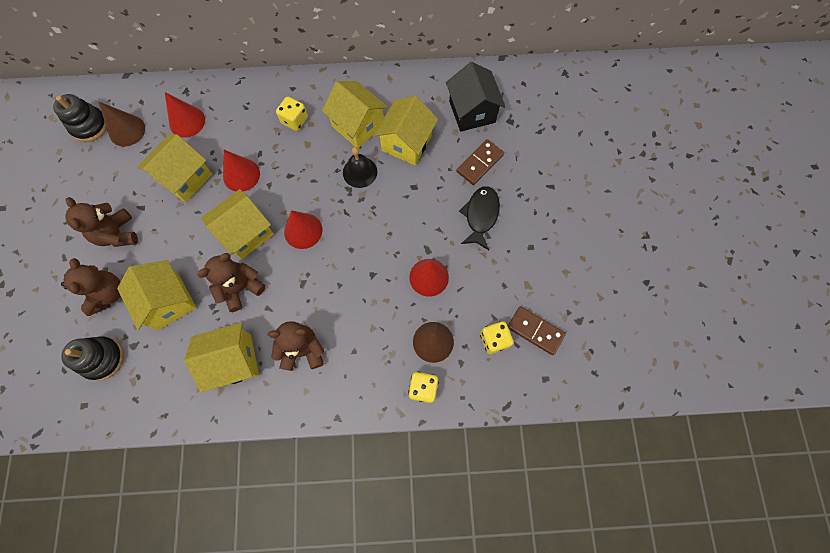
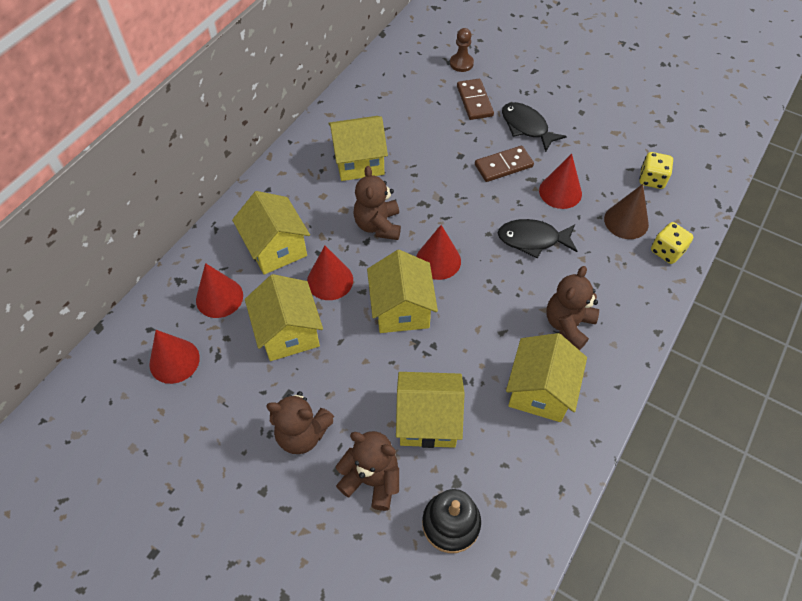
camera: 55 degrees left, 15 degrees down
black stacking toy [53,94,107,142] -> none
brown cone [99,102,145,147] -> red cone [150,330,200,384]
brown teddy bear [198,253,266,312] -> brown teddy bear moved to [353,166,401,240]
yellow dice [276,97,308,131] -> none
black bell [343,147,377,188] -> none
yellow house [374,96,438,165] -> yellow house moved to [232,191,310,275]
black house [446,62,506,132] -> none
brown domino [508,306,566,355] -> brown domino moved to [475,146,534,182]
none -> brown pawn [450,28,474,72]
none -> black fish [498,219,577,259]

